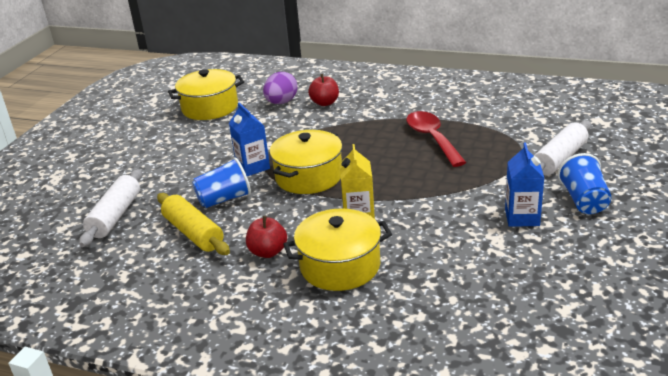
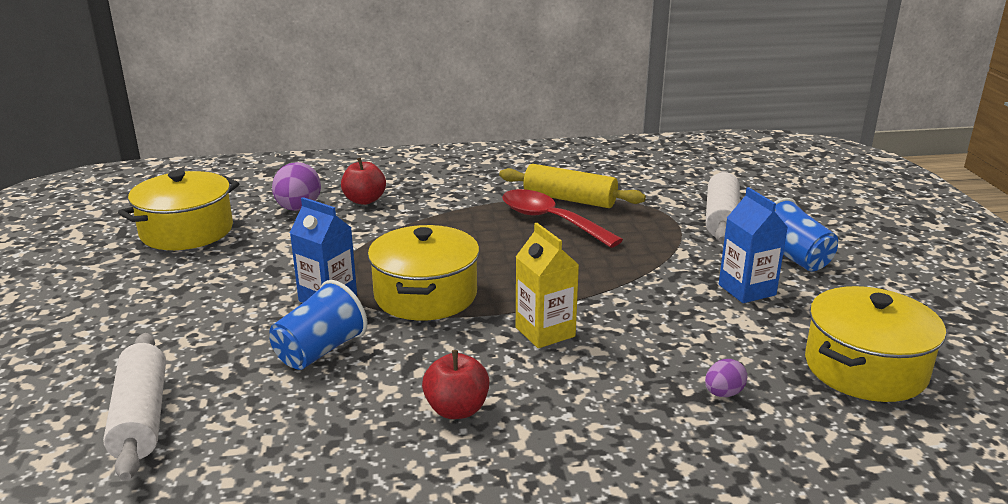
camera: 30 degrees left, 5 degrees down
yellow rolling pin [157,193,230,255] -> yellow rolling pin moved to [499,164,646,208]
yellow pot [283,208,392,291] -> yellow pot moved to [805,286,946,402]
none -> purple egg [705,359,747,397]

